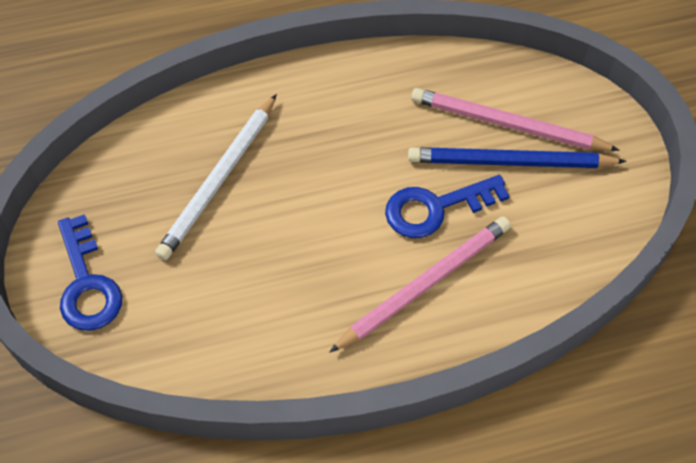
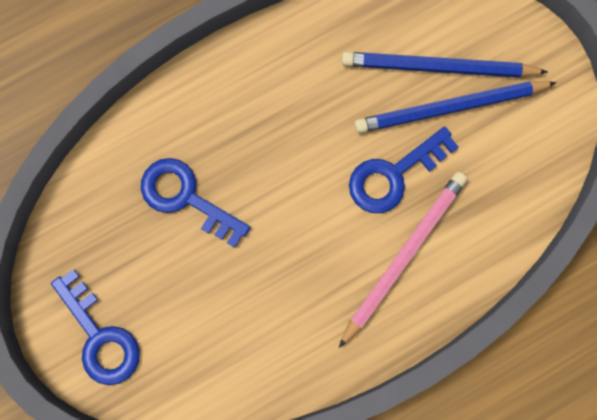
camera: 15 degrees left, 20 degrees up
white pencil [155,94,277,260] -> blue key [141,158,251,248]
pink pencil [411,88,620,151] -> blue pencil [342,52,548,78]

